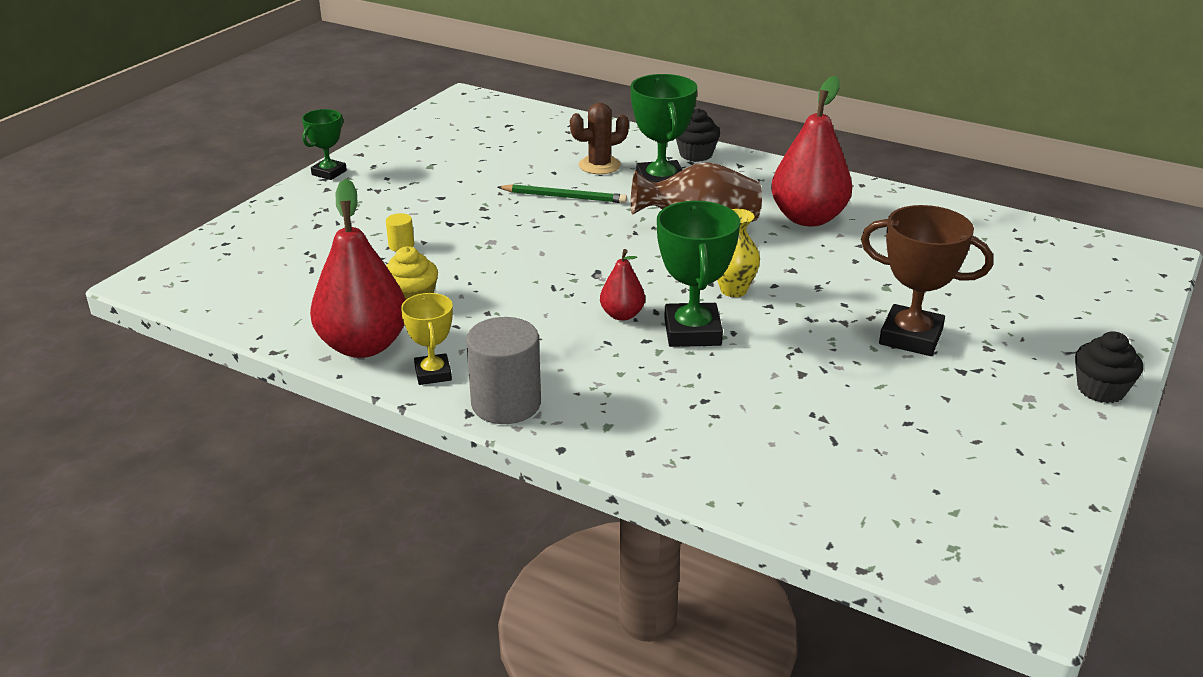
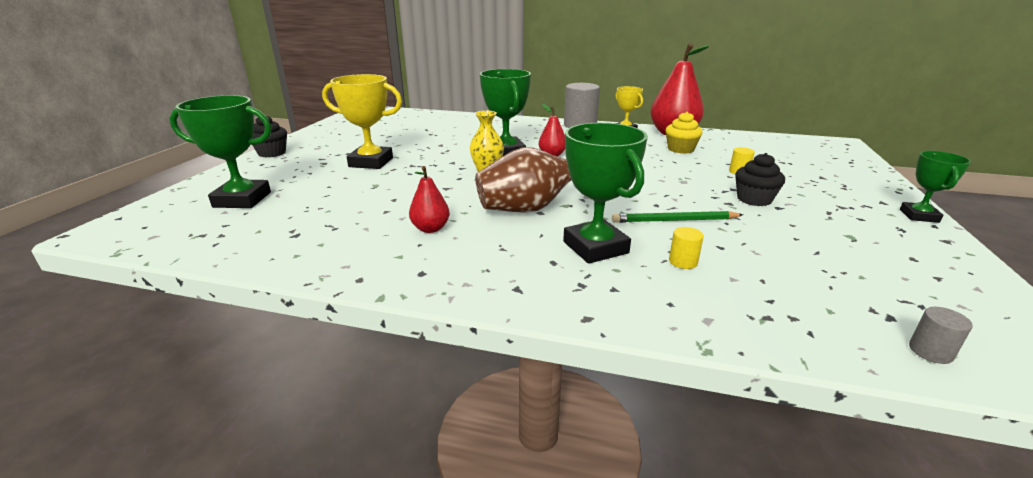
camera: 165 degrees right, 5 degrees down
brown cactus [570,103,629,174] -> yellow cylinder [669,227,704,269]
black cupcake [676,108,720,162] -> black cupcake moved to [735,153,785,206]
red pear [771,76,852,227] -> red pear [409,166,450,233], size x0.50
brown trophy [861,205,993,356] -> yellow trophy [322,74,402,169]
none -> green trophy [169,95,272,208]
none -> grey cylinder [909,307,973,364]

